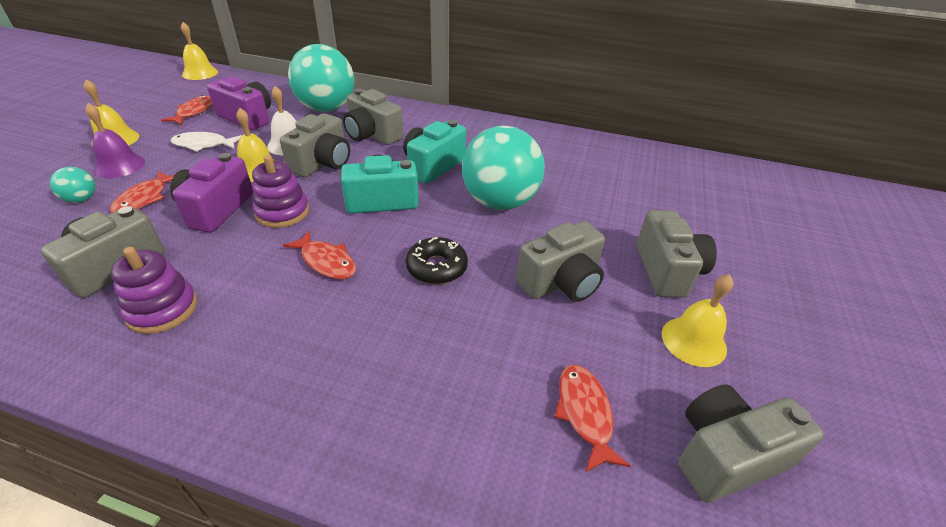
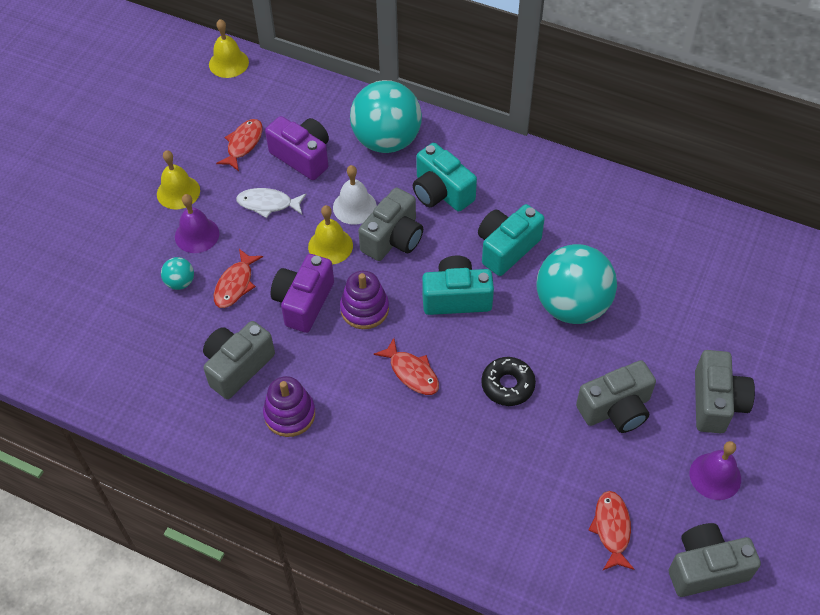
camera: 10 degrees right, 15 degrees up
grey camera [343,89,403,145] -> turquoise camera [413,143,477,211]
yellow bell [662,274,734,367] -> purple bell [690,441,741,500]

